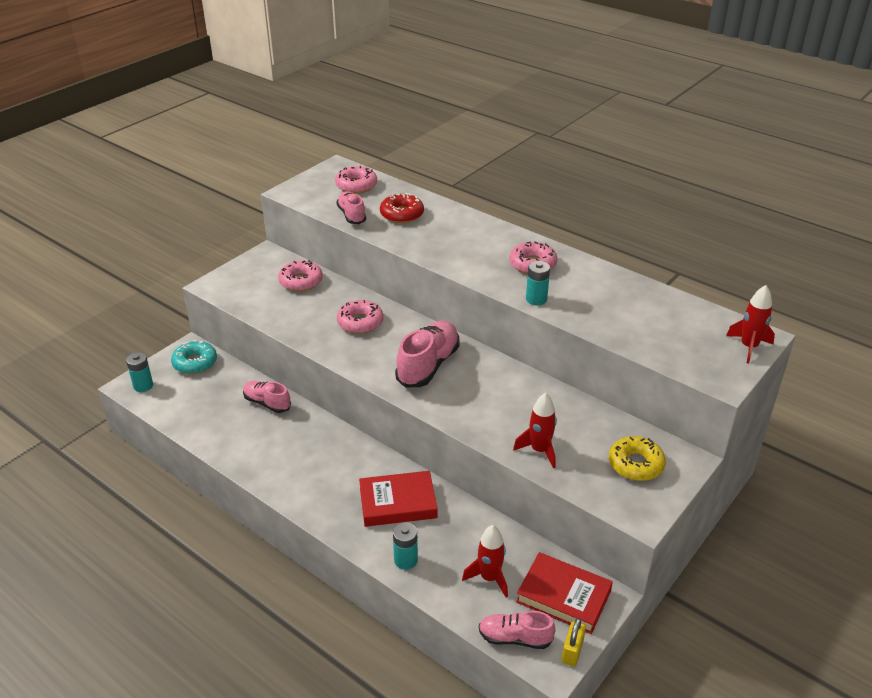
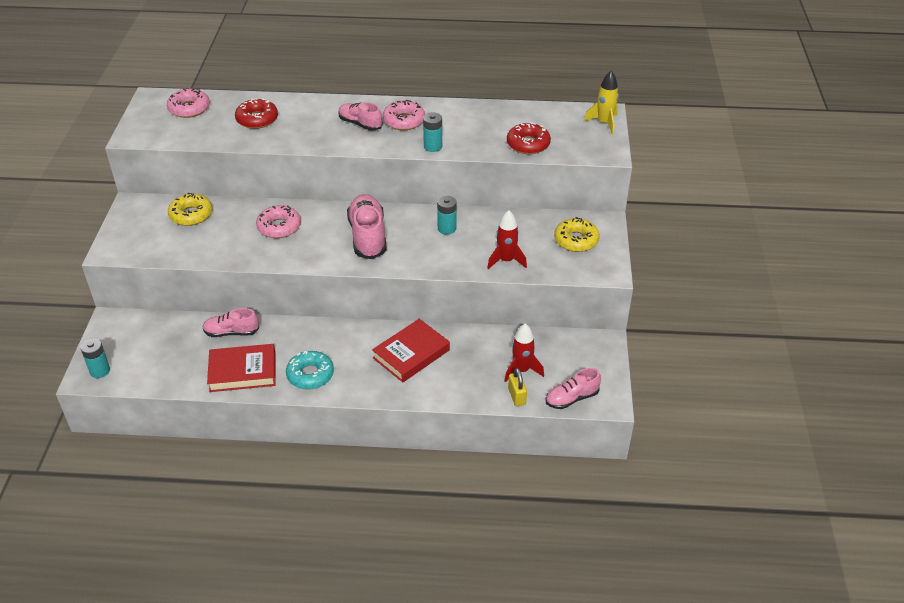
camera: 35 degrees left, 5 degrees up
turquoise donut [171,340,217,374] -> turquoise donut moved to [286,351,334,390]
pink donut [278,260,323,291] -> yellow donut [168,193,212,226]
pink shoe [336,191,366,224] -> pink shoe moved to [339,102,383,131]
turquoise battery [393,522,418,570] -> turquoise battery moved to [437,196,457,235]
red book [516,552,613,634] -> red book moved to [207,344,275,392]
yellow padlock [562,618,586,667] -> yellow padlock moved to [508,368,527,406]
red rocket [726,285,775,364] -> yellow rocket [584,71,619,135]
none -> red donut [507,122,551,154]

